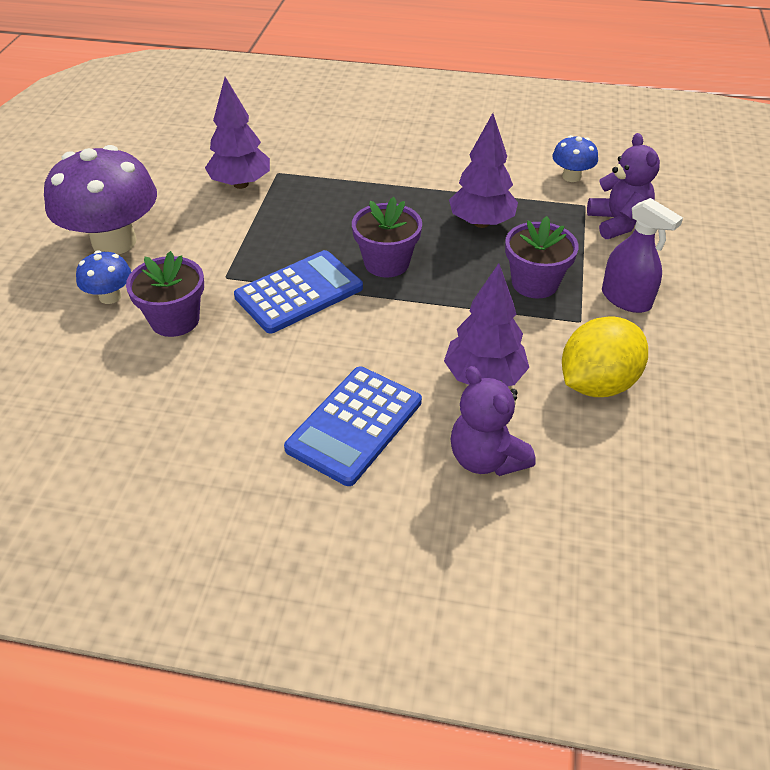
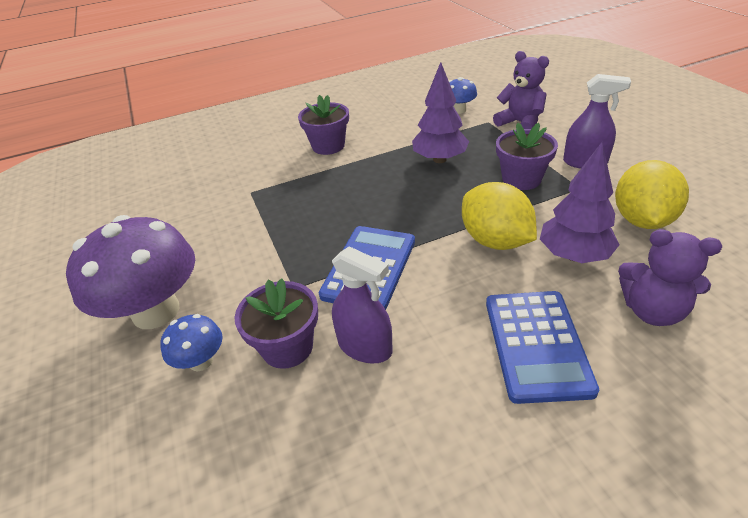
camera: 30 degrees left, 5 degrees down
purple tree [205,77,270,189] -> none
purple flower pot [352,197,422,278] -> purple flower pot moved to [298,95,349,155]
none -> purple spray bottle [332,246,393,364]
none -> yellow lemon [462,182,537,250]

